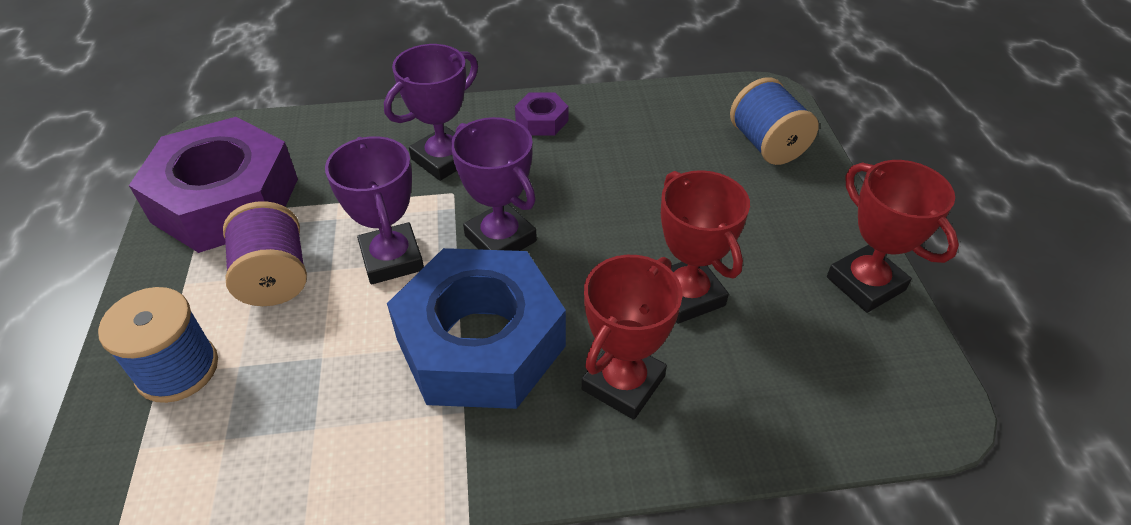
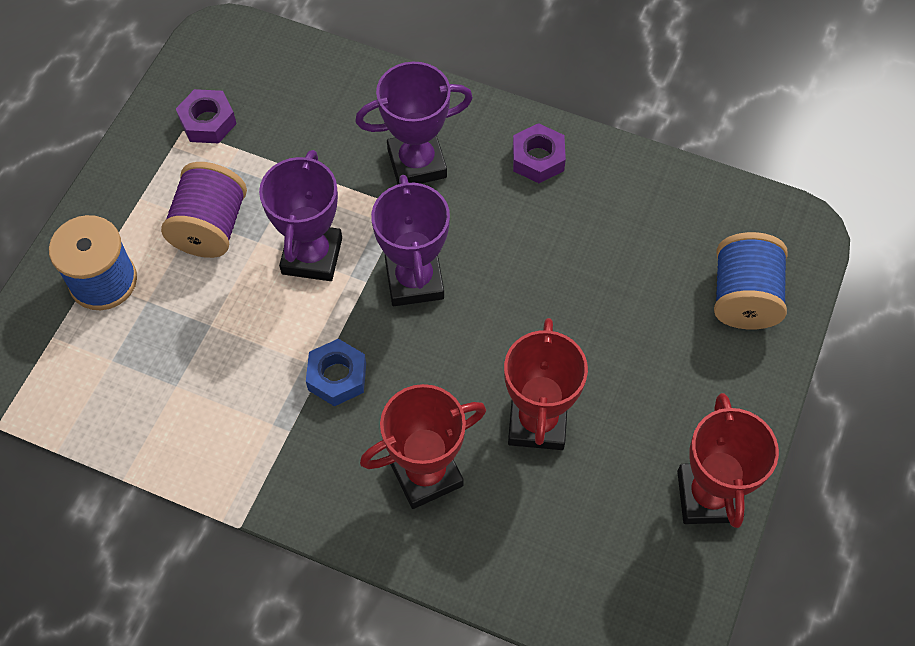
camera: 30 degrees right, 15 degrees up
purple nut [129,117,298,253] -> purple nut [176,89,237,144], size x0.41
blue nut [387,248,566,409] -> blue nut [306,339,366,406], size x0.41

